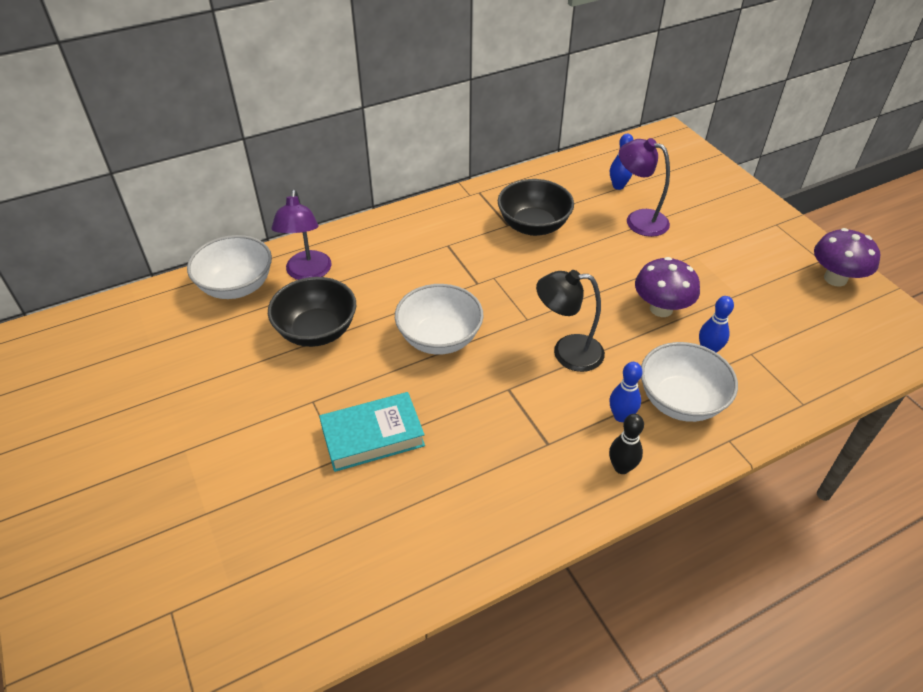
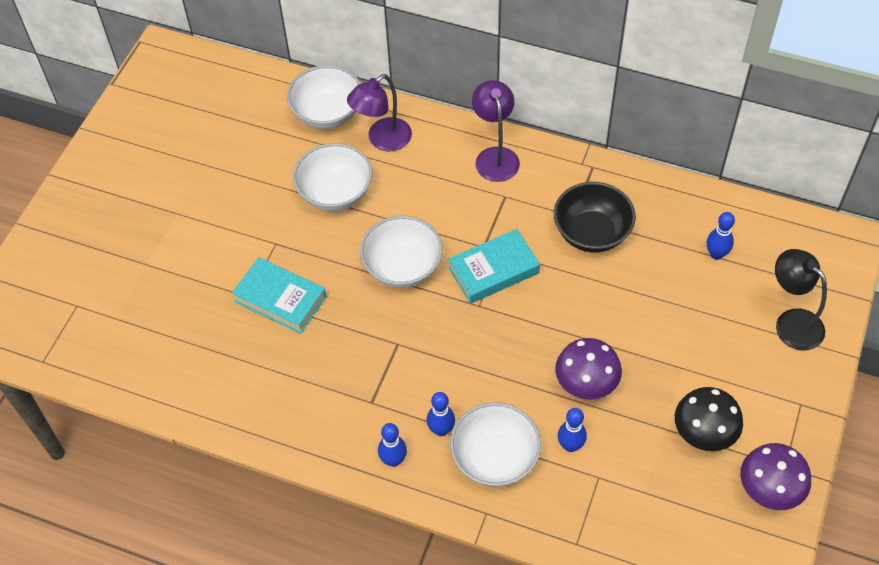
camera: 50 degrees right, 10 degrees up
black bowl [268,277,356,347] -> white bowl [293,143,373,211]
black lamp [536,270,605,372] -> black lamp moved to [775,249,827,351]
black bowling pin [609,414,644,474] -> blue bowling pin [378,423,407,467]
purple lamp [619,138,670,237] -> purple lamp moved to [472,80,520,182]
none -> turquoise book [448,229,540,304]
none -> black mushroom [675,387,743,451]

